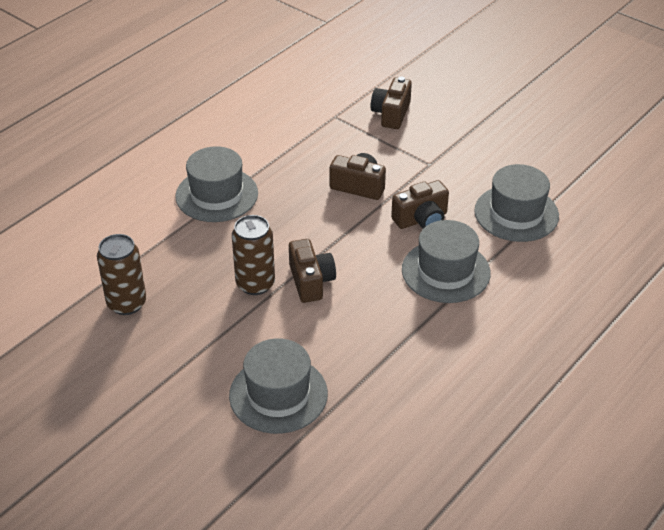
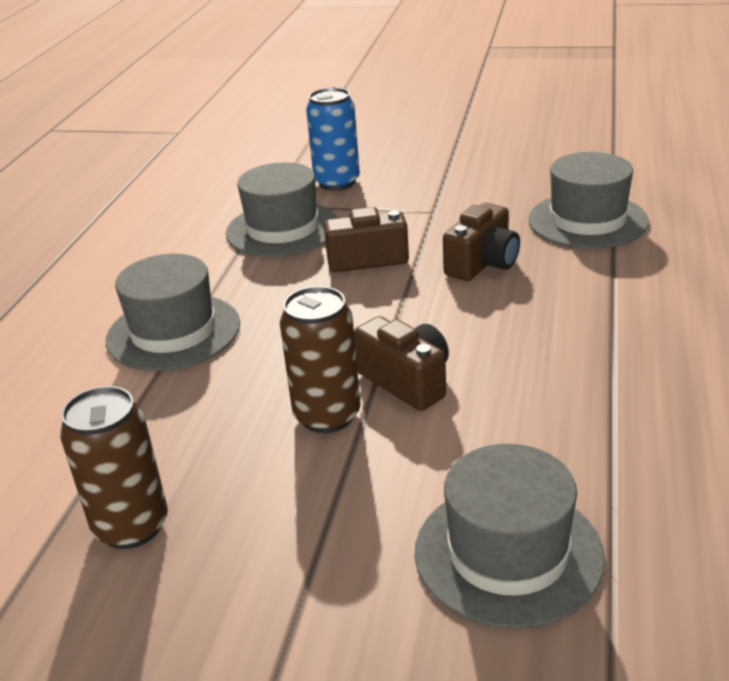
camera: 25 degrees left, 10 degrees down
brown camera [371,77,412,129] -> blue can [306,88,360,191]
grey hat [402,220,491,303] -> grey hat moved to [226,162,338,257]

